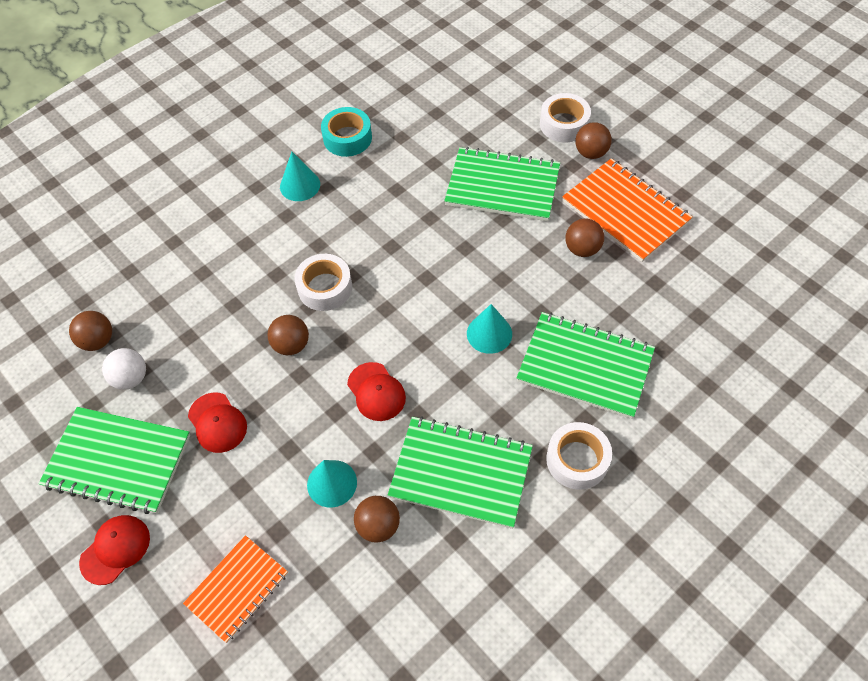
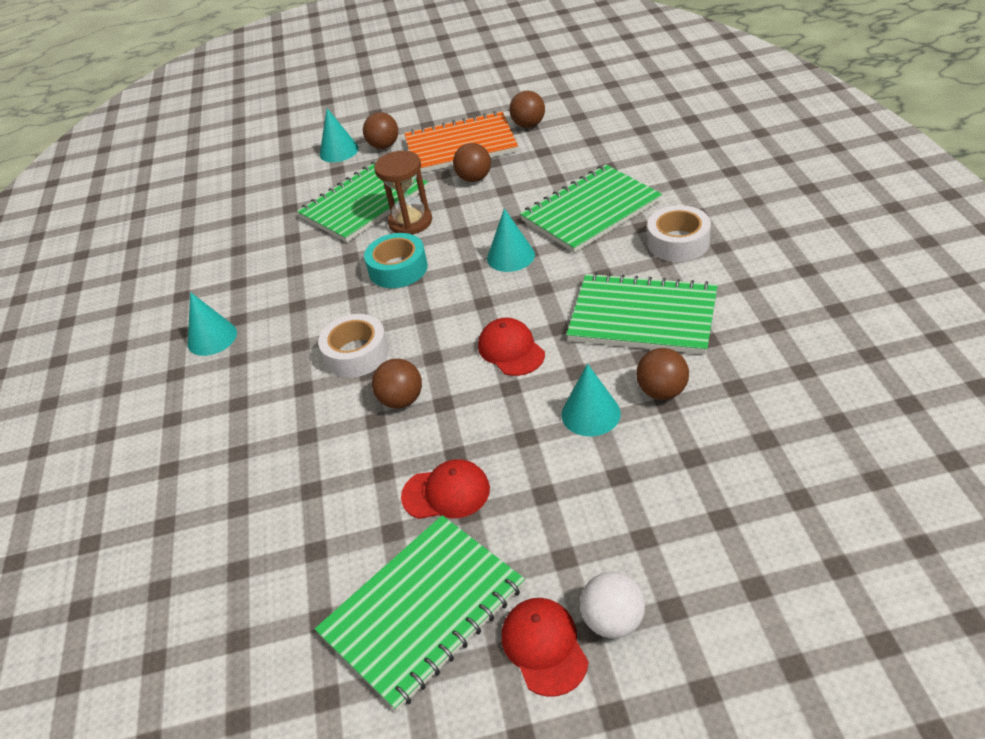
camera: 55 degrees left, 15 degrees down
brown ball [69,311,112,351] -> brown ball moved to [509,91,545,128]
white ball [102,348,146,390] -> white ball moved to [580,572,645,639]
orange notebook [183,535,288,643] -> none
turquoise tape [321,107,372,157] -> turquoise tape moved to [364,233,428,288]
red cap [347,362,406,421] -> red cap turned 120 degrees counterclockwise [478,318,545,376]
green notebook [388,416,533,529] -> green notebook turned 60 degrees clockwise [566,273,718,354]
white tape [540,93,591,142] -> turquoise cone [320,108,359,162]
none -> brown hourglass [374,151,432,234]

